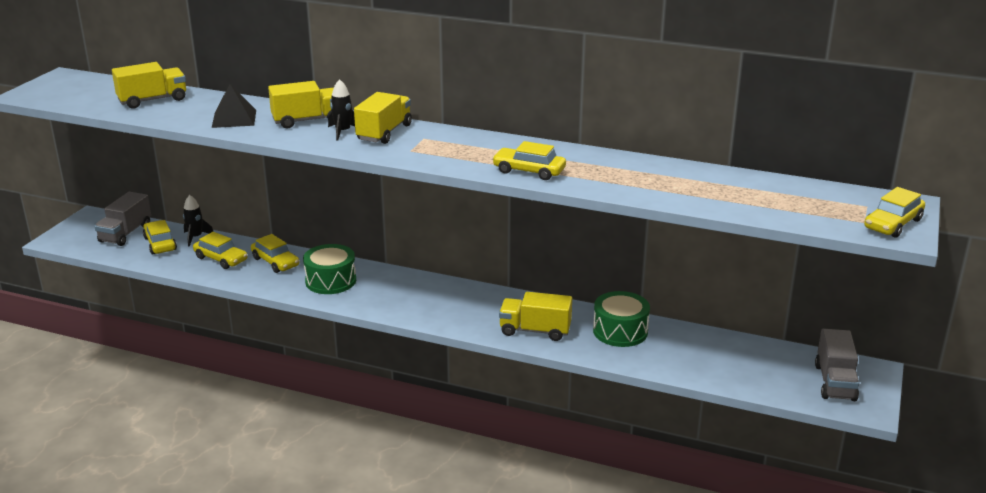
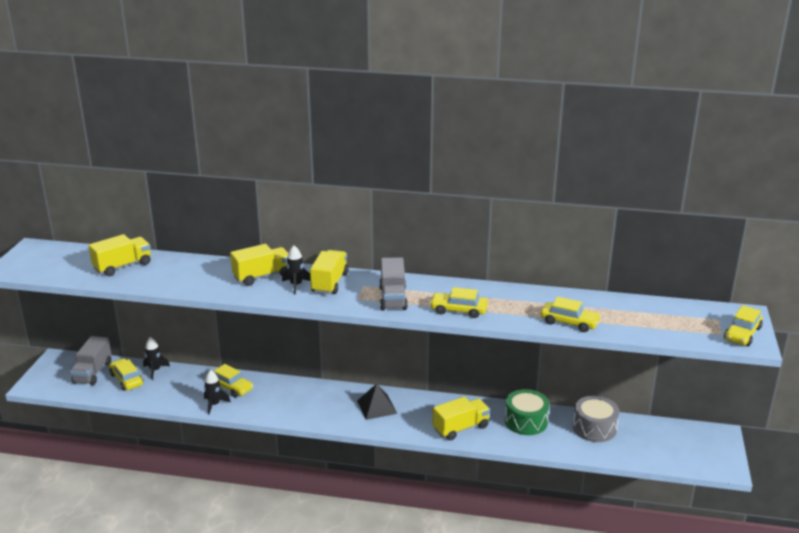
camera: 10 degrees left, 0 degrees up
yellow car [193,232,248,269] -> yellow car moved to [541,297,601,332]
black pyramid [211,84,256,128] -> black pyramid moved to [357,384,397,420]
green drum [303,244,356,294] -> none
yellow truck [499,292,572,341] -> yellow truck turned 150 degrees clockwise [433,397,490,440]
grey truck [815,329,859,401] -> grey truck moved to [379,257,408,310]
none -> black rocket [204,370,231,415]
none -> grey drum [573,396,619,442]

